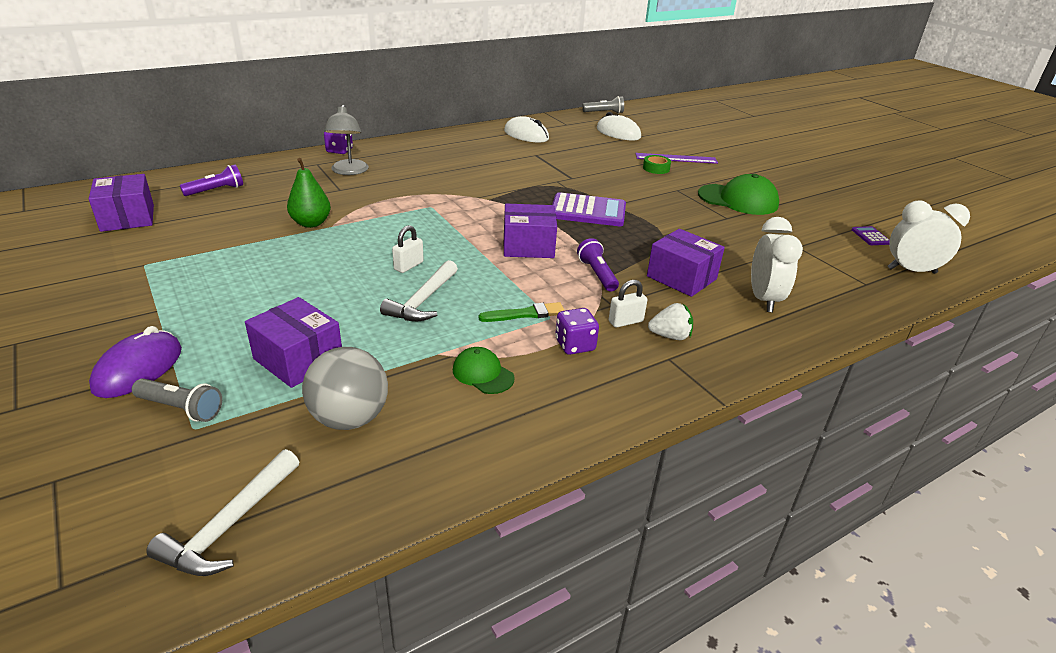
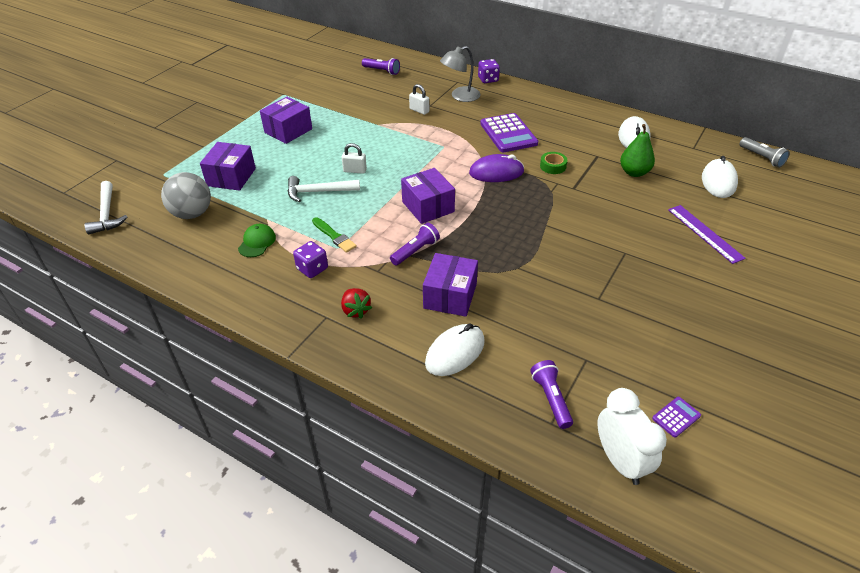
camera: 65 degrees right, 10 degrees up
purple box [89,174,154,232] -> purple box moved to [260,97,312,144]
purple mouse [89,326,182,398] -> purple mouse moved to [469,154,524,182]
grey flashlight [132,378,222,422] -> none
white hammer [146,449,299,576] -> white hammer turned 105 degrees counterclockwise [84,181,127,234]
green pear [287,158,331,228] -> green pear moved to [620,124,655,177]
purple calculator [552,192,626,226] -> purple calculator moved to [480,113,538,153]
white padlock [609,280,647,328] -> white padlock moved to [409,84,429,115]
green tape [643,155,671,174] -> green tape moved to [540,152,567,174]
white strawberry [648,303,693,340] -> red strawberry [341,288,372,319]
green cap [698,174,779,215] -> none
white clock [751,217,803,312] -> white mouse [425,323,485,376]
none -> purple flashlight [530,360,573,429]

